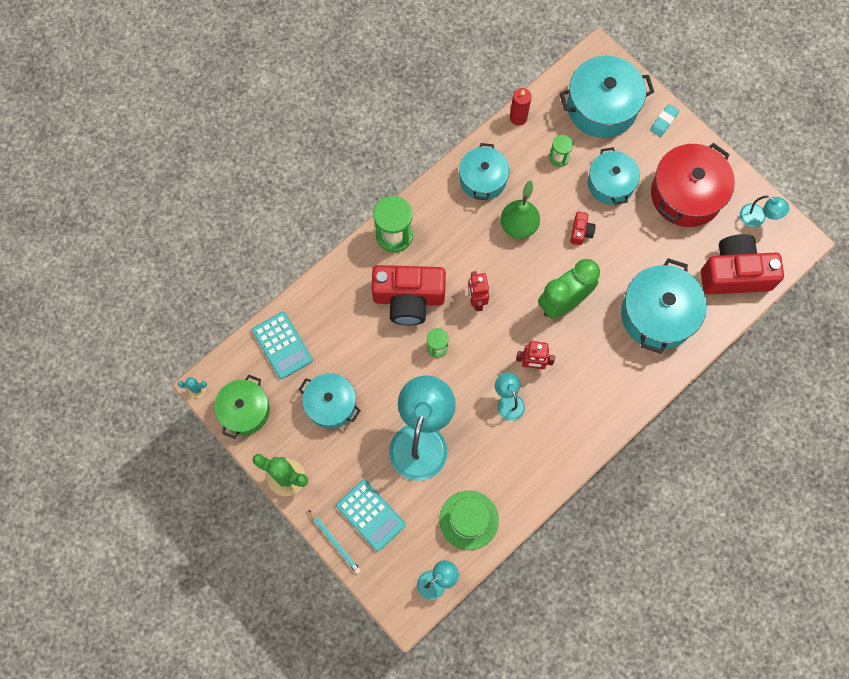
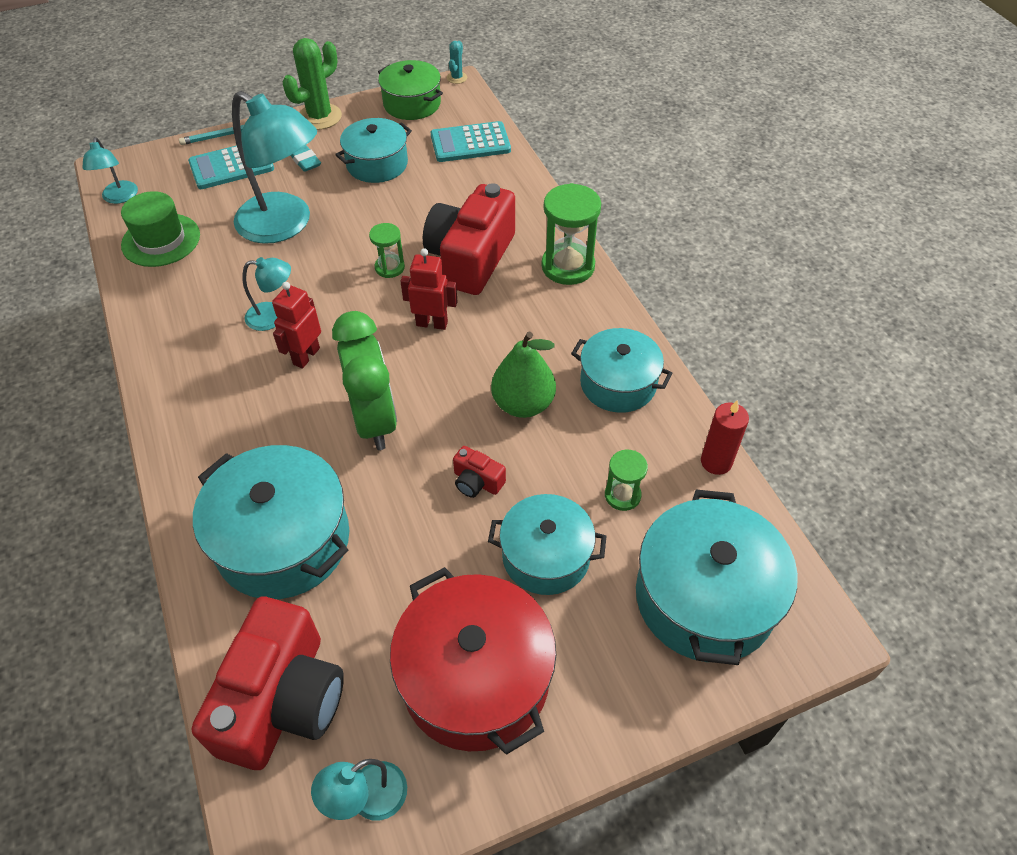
camera: 110 degrees right, 20 degrees down
turquoise eraser [650,104,679,137] -> turquoise eraser moved to [290,145,321,172]

